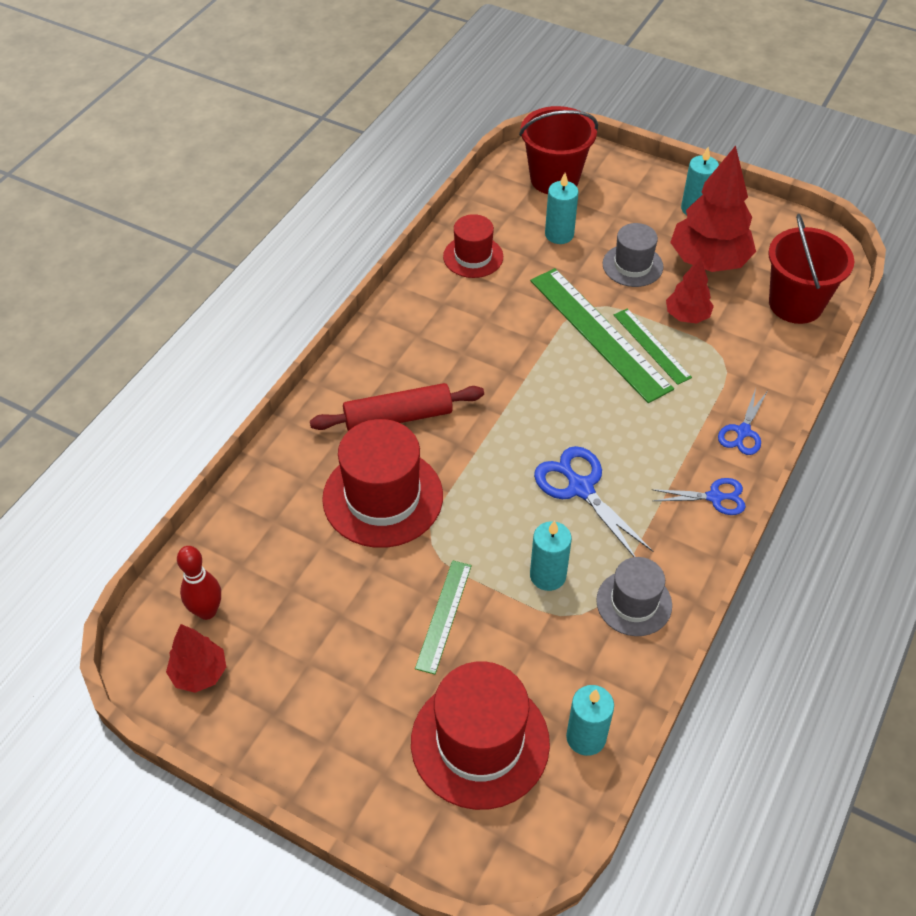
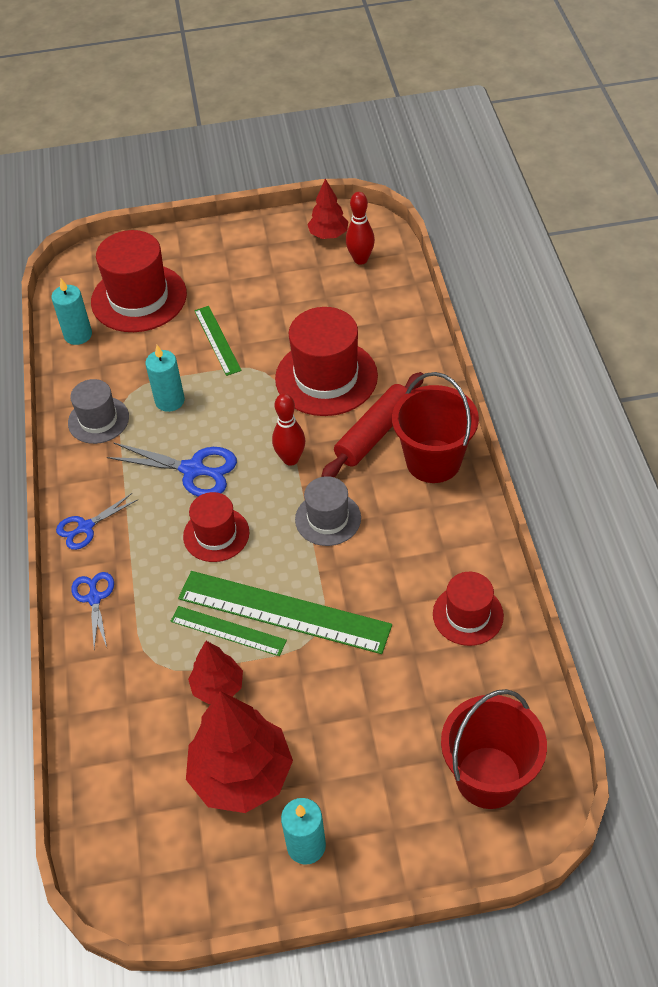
camera: 145 degrees right, 0 degrees up
turquoise candle [545,173,579,244] -> none
grey hat [602,223,663,287] -> grey hat moved to [295,476,361,546]
red bucket [768,214,854,324] -> red bucket moved to [392,372,479,483]
none -> red hat [183,492,249,562]
none -> red bowling pin [272,393,305,466]

